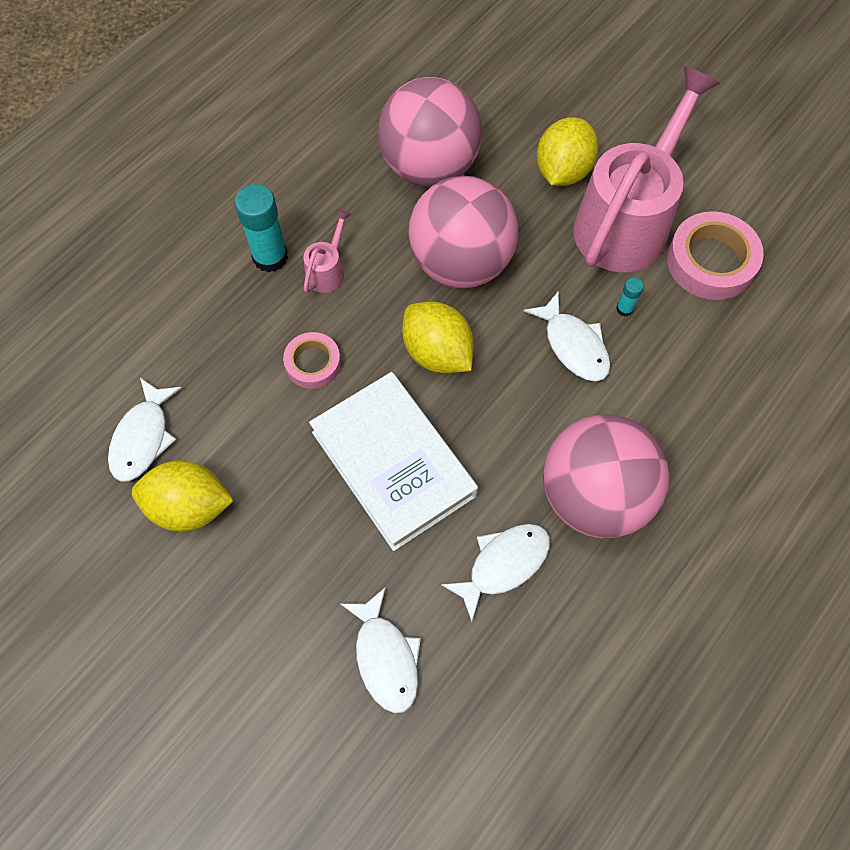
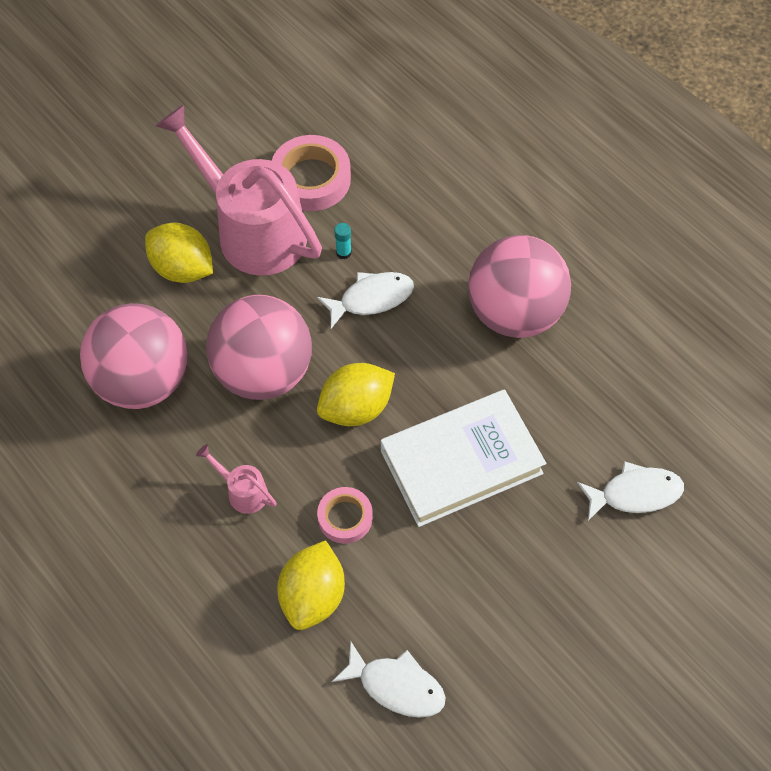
camera: 80 degrees left, 5 degrees down
yellow lemon [132,460,234,531] -> yellow lemon moved to [277,540,345,630]
turquoise glue stick [235,184,288,273] -> none
white fish [441,524,550,622] -> none

